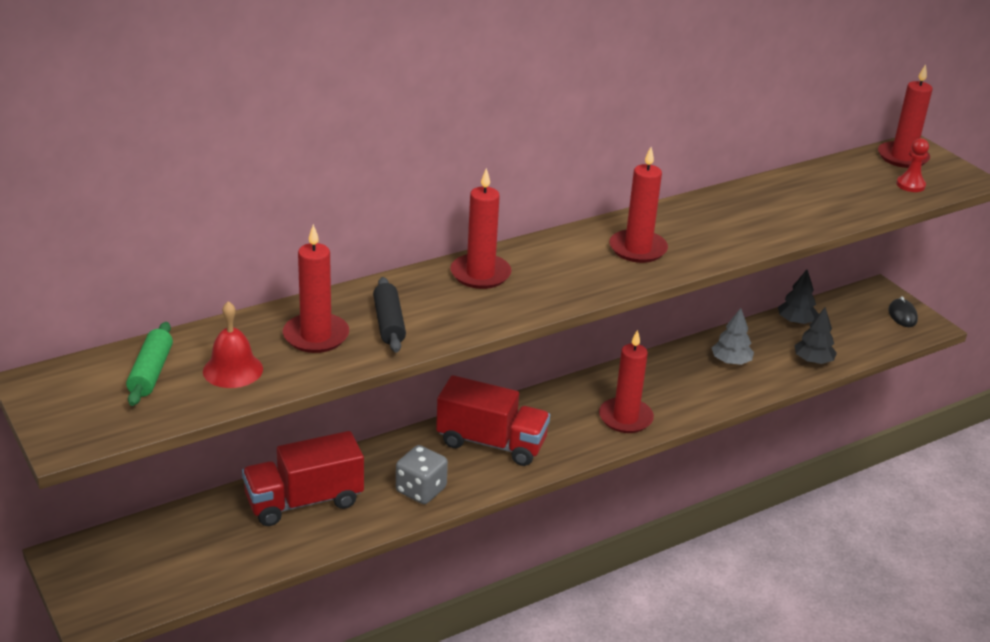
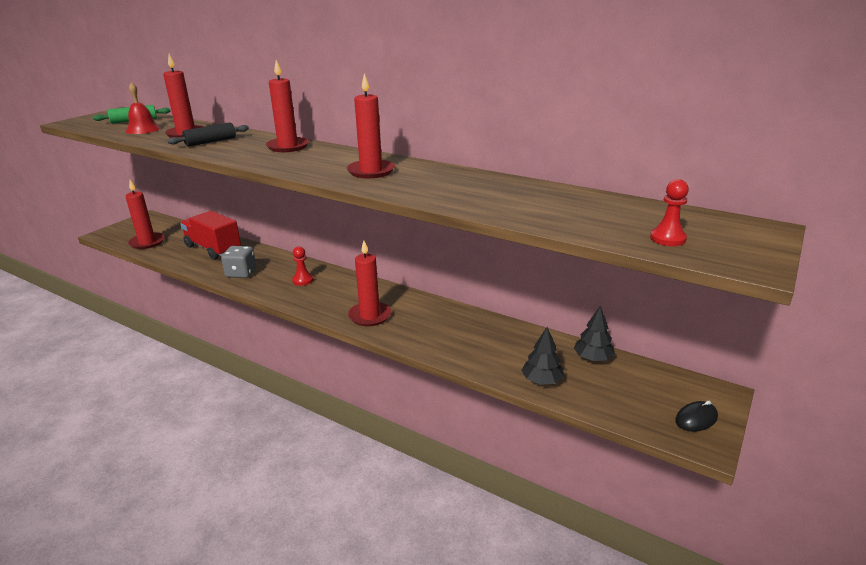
camera: 65 degrees right, 5 degrees down
red truck [436,375,550,466] -> red pawn [292,246,313,286]
grey tree [712,308,754,365] -> none
red candle [878,64,933,168] -> red candle moved to [125,180,165,249]

